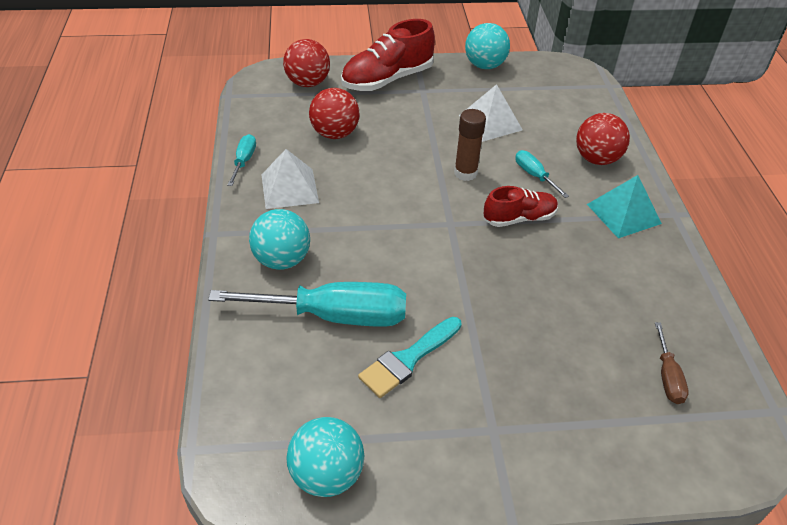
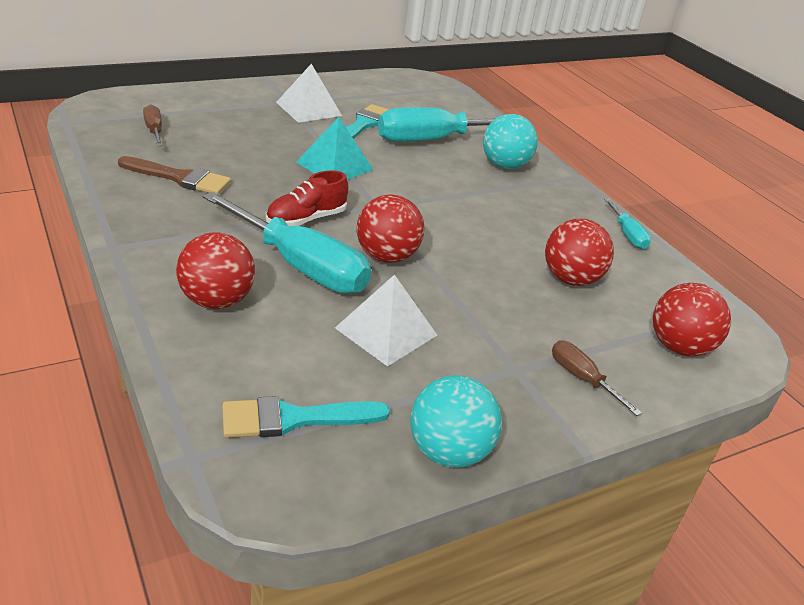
camera: 155 degrees right, 10 degrees down
white pyramid [262,149,319,209] -> white pyramid moved to [276,64,342,123]
turquoise ball [286,417,364,497] -> none
red shoe [341,19,435,91] -> brown screwdriver [552,340,642,416]
brown glue stick [454,109,486,181] -> red ball [357,195,424,263]
turquoise screwdriver [515,150,569,198] -> turquoise screwdriver [203,192,371,294], size x2.13
turquoise pyramid [587,175,662,238] -> turquoise pyramid moved to [296,117,373,180]
none -> brown brush [118,156,231,194]
none -> turquoise brush [222,396,390,438]

